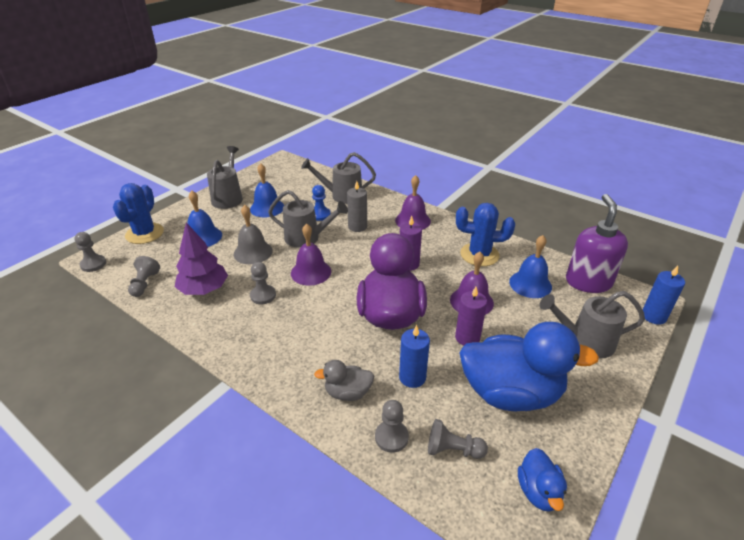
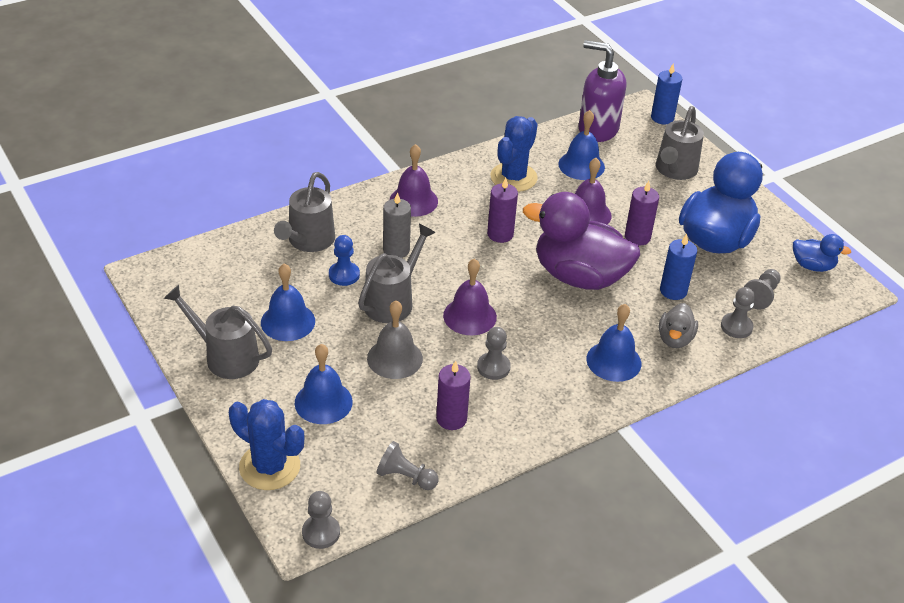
camera: 70 degrees left, 5 degrees up
purple tree [175,222,228,295] -> purple candle [436,361,471,430]
none -> blue bell [586,304,641,382]

